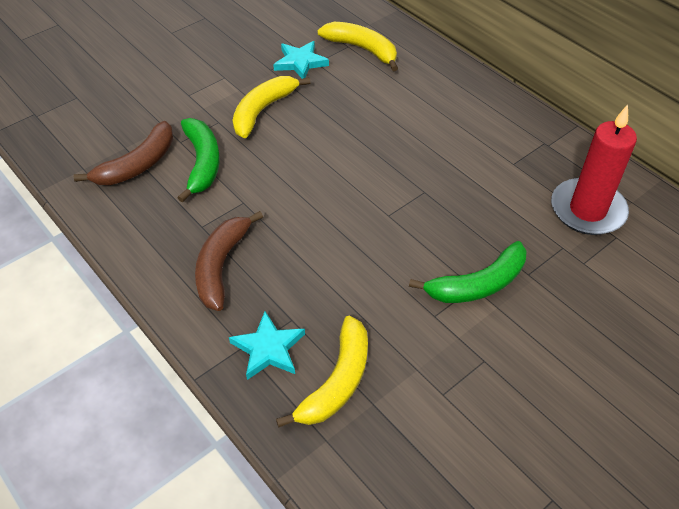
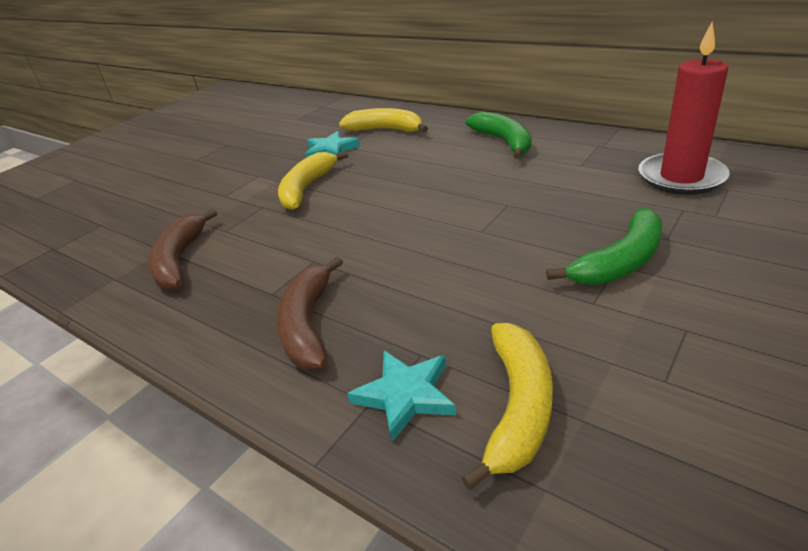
camera: 10 degrees left, 15 degrees down
brown banana [74,121,173,185] -> brown banana turned 150 degrees clockwise [148,209,217,289]
green banana [177,118,220,202] -> green banana moved to [466,112,531,159]

